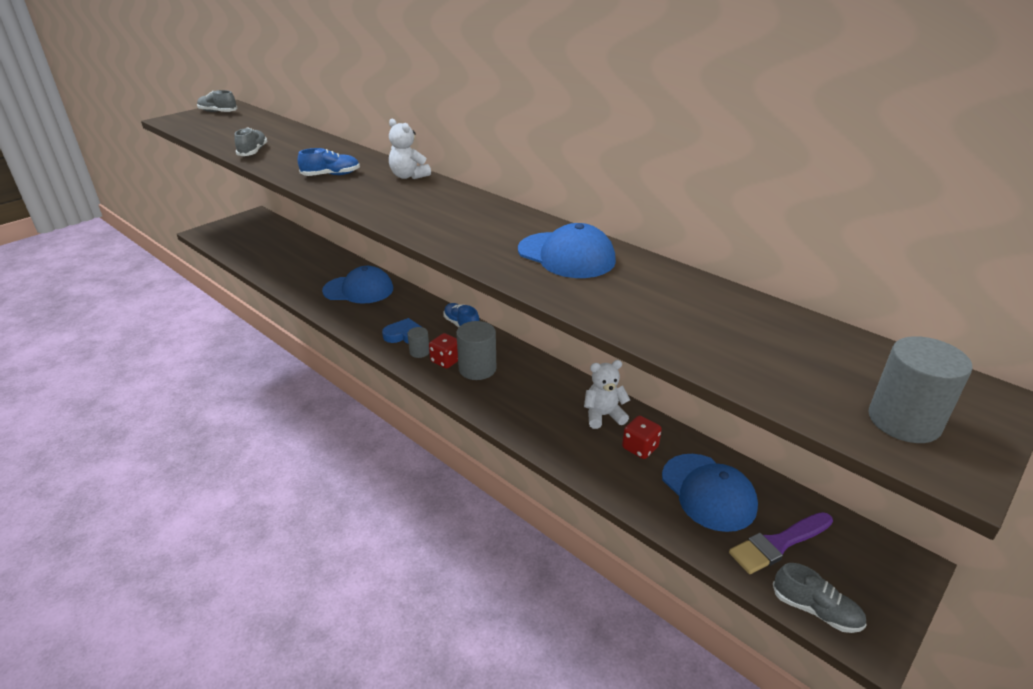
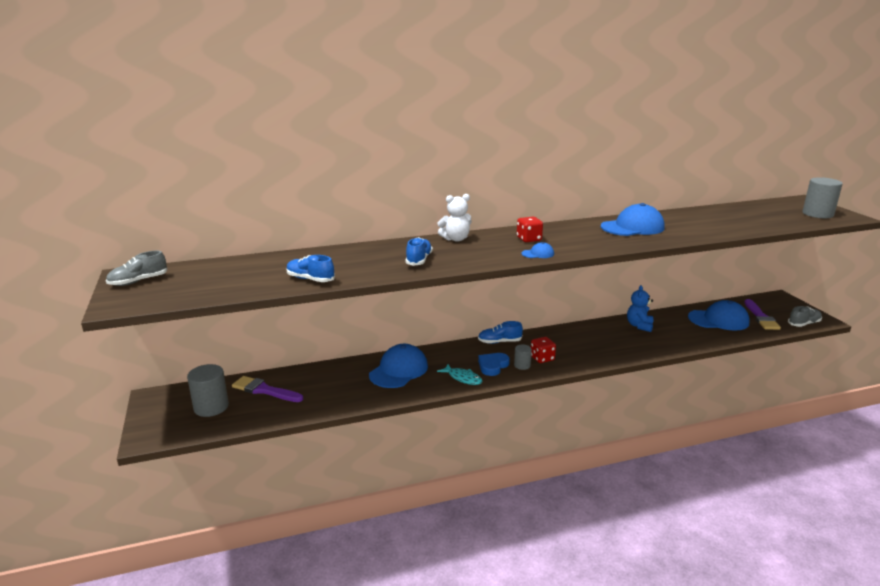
camera: 60 degrees left, 10 degrees down
grey shoe [234,127,267,156] -> blue shoe [287,255,335,282]
grey cylinder [456,321,496,380] -> grey cylinder moved to [187,364,229,417]
white teddy bear [584,360,630,429] -> blue teddy bear [627,285,653,332]
red dice [622,416,662,459] -> red dice moved to [517,217,543,242]
none -> purple brush [232,376,303,402]
none -> turquoise fish [437,364,482,385]
none -> blue cap [522,242,554,258]

